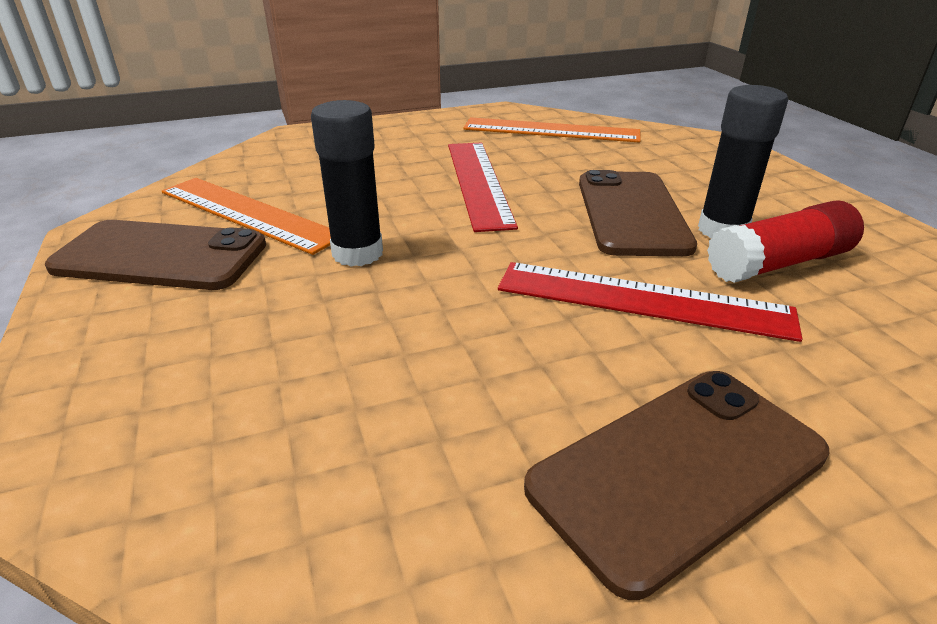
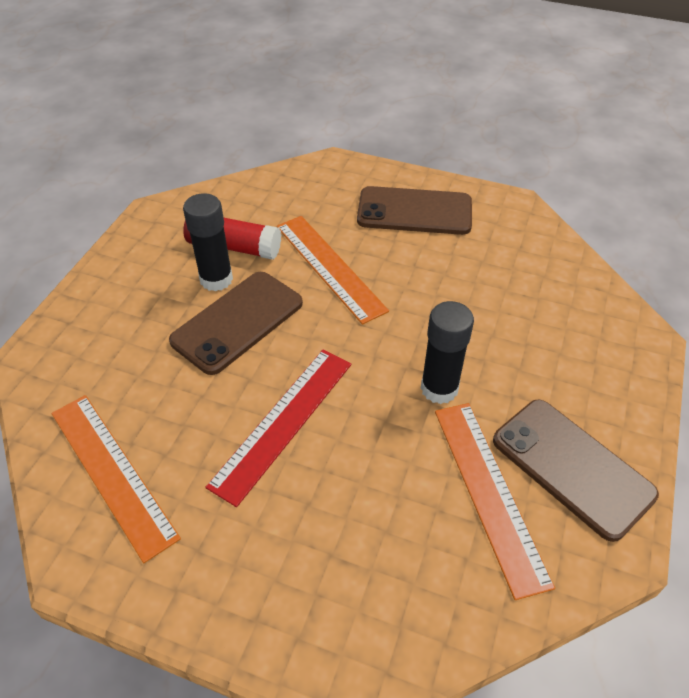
camera: 140 degrees left, 15 degrees up
red ruler [498,262,802,342] -> orange ruler [277,216,389,325]

